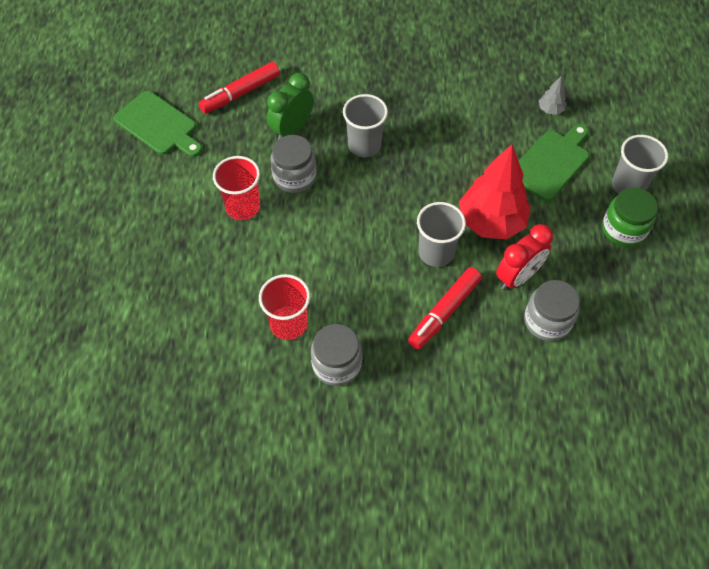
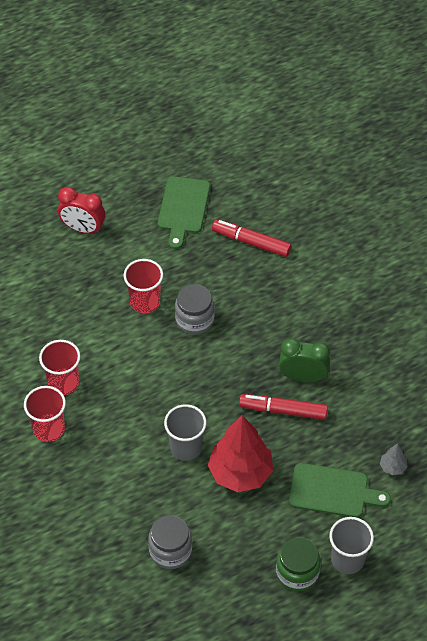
camera: 60 degrees right, 5 degrees down
green clock [267,73,314,140] -> green clock moved to [279,338,330,383]
grey jar [311,324,362,386] -> red cup [24,386,66,442]
grey cup [343,94,388,157] -> none
red marker [408,267,482,350] -> red marker moved to [239,394,328,420]
red clock [496,224,553,290] -> red clock moved to [58,187,105,234]

